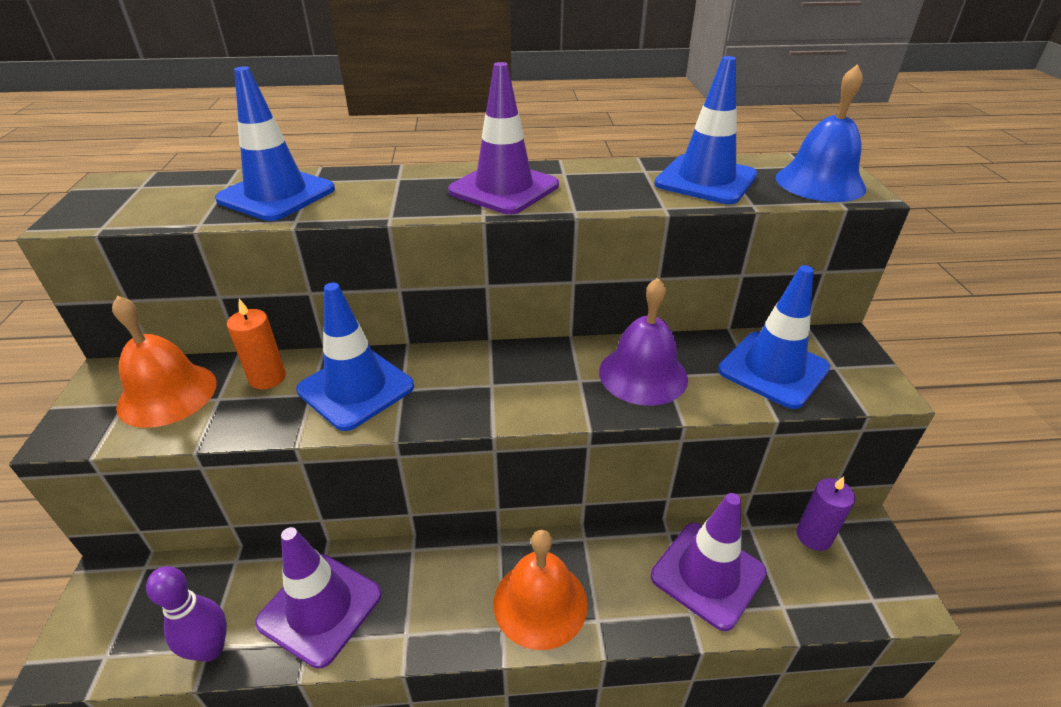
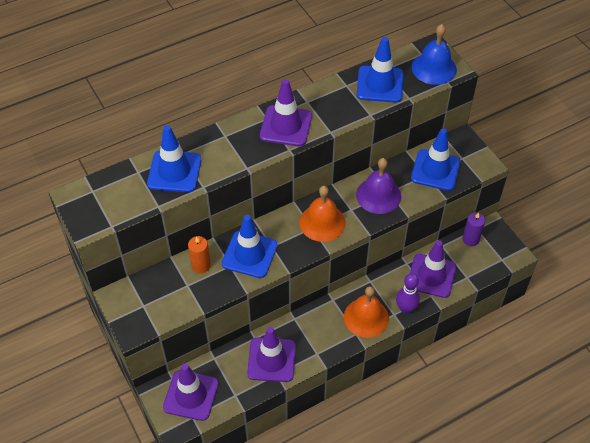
camera: 25 degrees left, 15 degrees up
orange bell [112,296,217,428] -> orange bell moved to [299,186,346,242]
purple bowling pin [146,566,227,662] -> purple bowling pin moved to [396,273,420,314]
none -> purple traffic cone [163,364,219,421]

